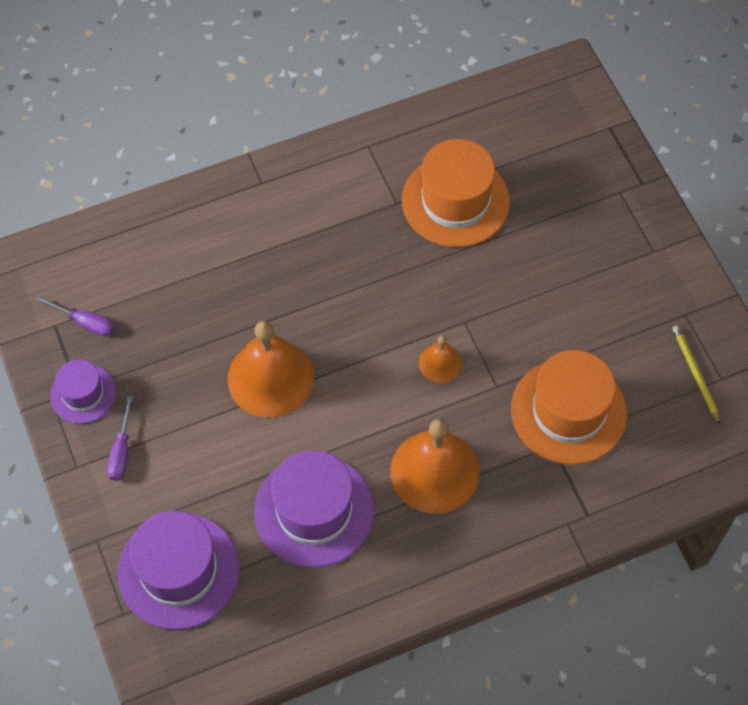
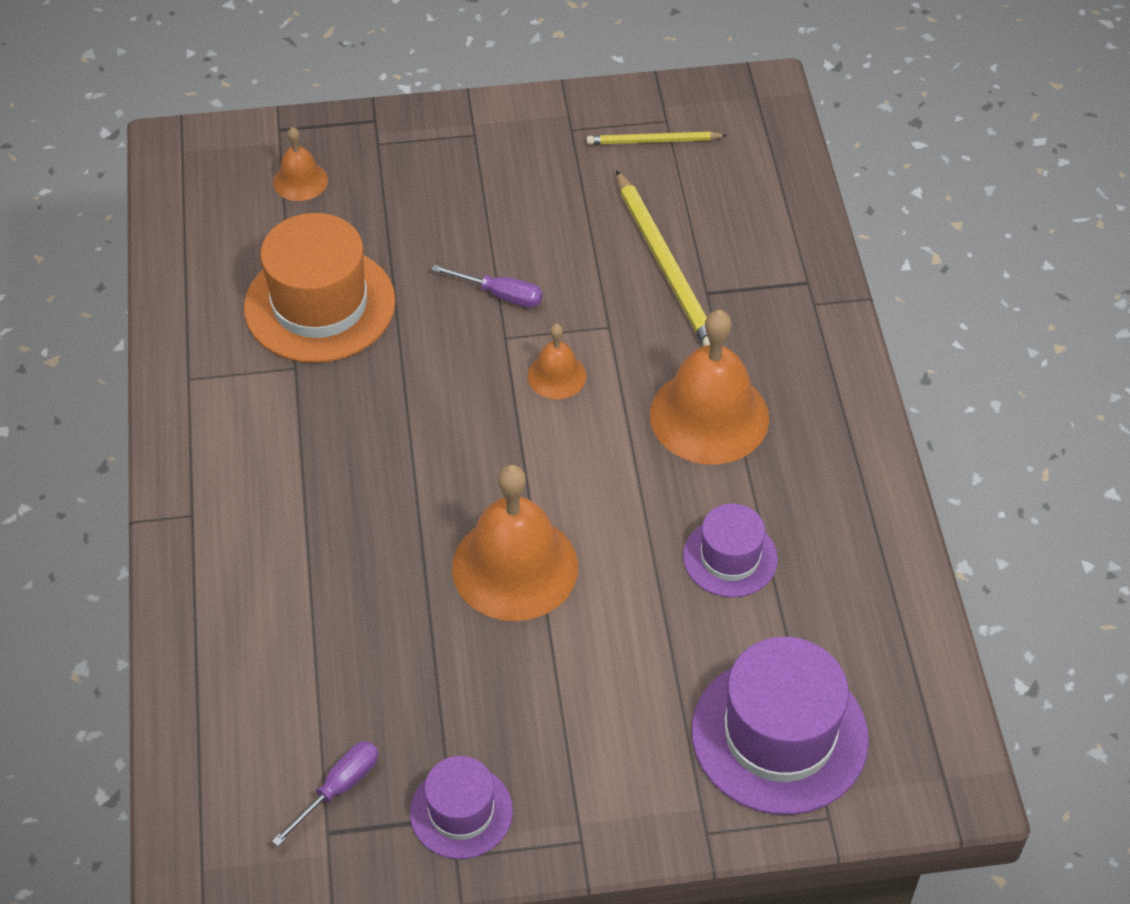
camera: 75 degrees left, 10 degrees down
purple screwdriver [107,396,133,481] -> purple screwdriver moved to [431,265,543,307]
purple hat [254,450,374,568] -> purple hat [683,504,778,597], size x0.57
orange hat [511,350,627,465] -> yellow pencil [616,170,710,346]
none -> orange bell [273,127,328,201]

